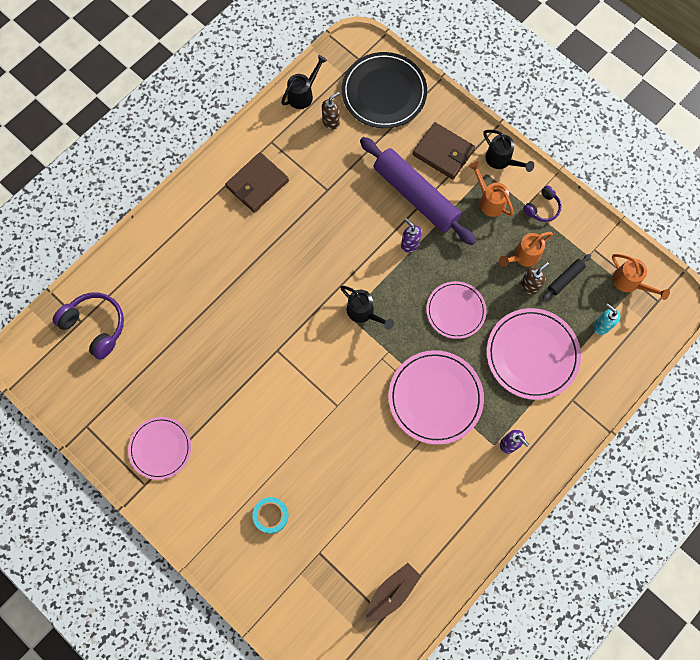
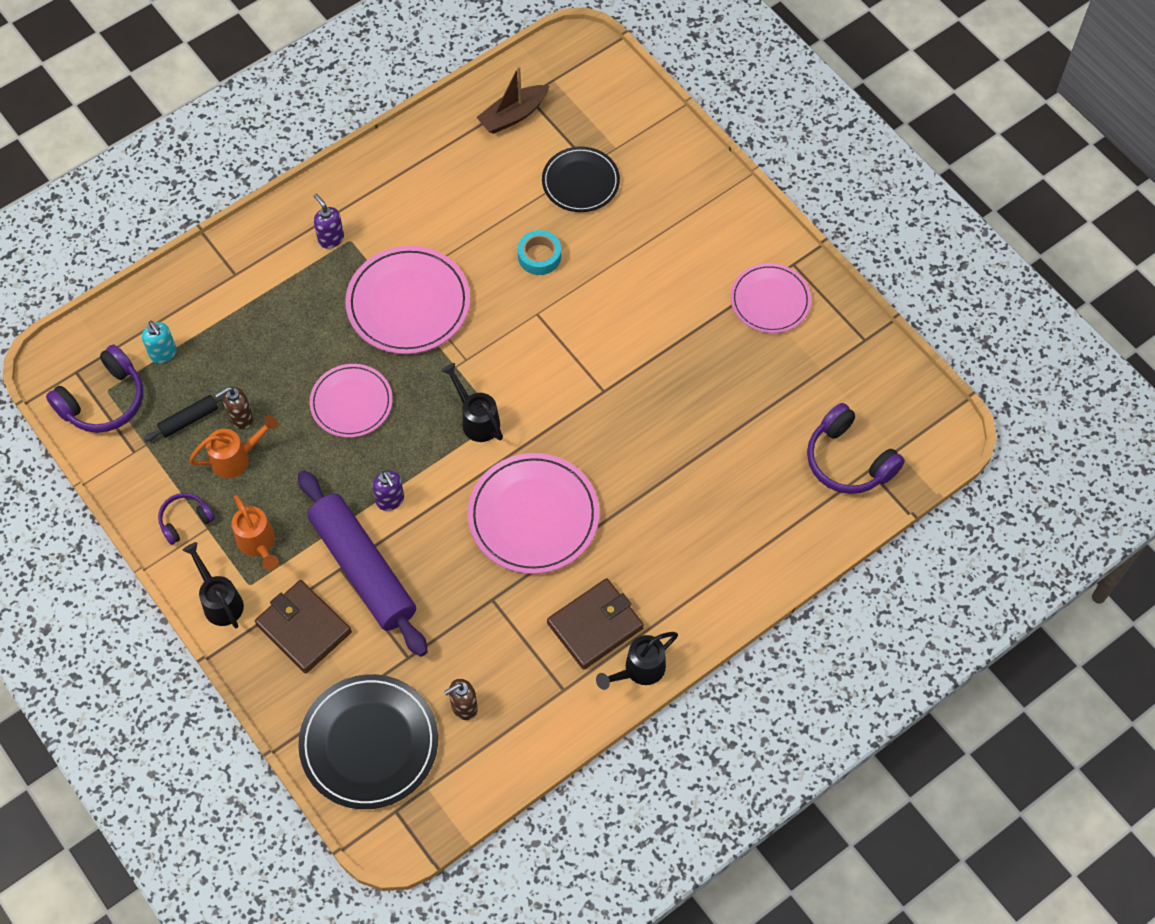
camera: 170 degrees left, 10 degrees down
turquoise tape [252,497,289,534] -> turquoise tape moved to [518,230,561,275]
black watering can [281,55,327,109] -> black watering can moved to [596,632,678,690]
pink plate [486,308,581,400] -> pink plate moved to [468,453,599,574]
orange watering can [612,254,670,300] -> purple headphones [46,345,143,433]
none -> black plate [542,147,620,212]

